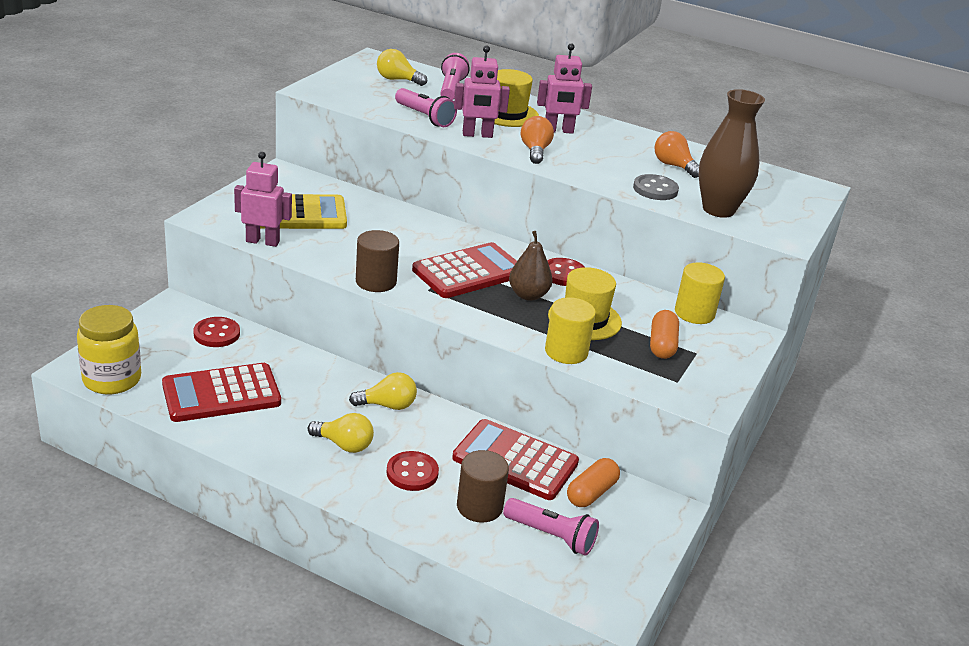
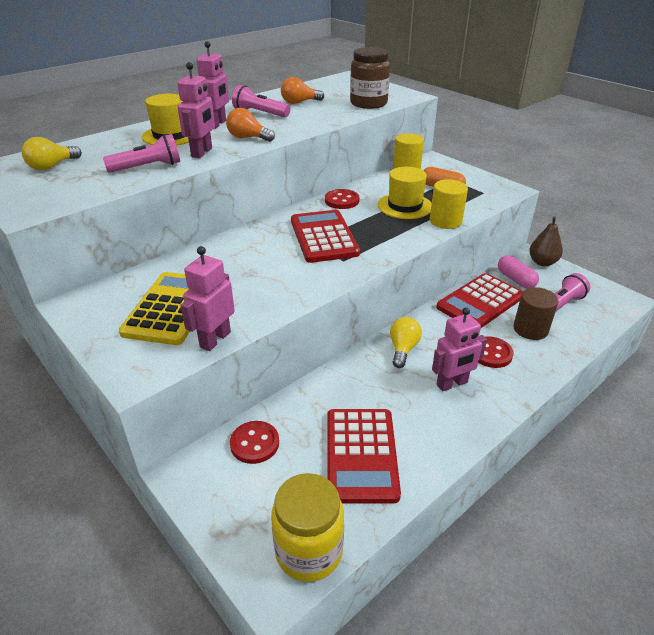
camera: 65 degrees left, 5 degrees up
yellow light bulb [308,413,374,453] -> pink robot [432,308,487,392]
brown cylinder [356,230,399,292] -> none
pink flashlight [440,53,470,100] -> pink flashlight moved to [232,85,290,117]
brown pear [509,231,553,301] -> brown pear moved to [529,216,563,266]
orange capsule [567,458,620,507] -> pink capsule [498,255,539,289]
grey button [633,174,679,200] -> none
brown vase [698,89,765,218] -> brown jar [350,47,390,109]

